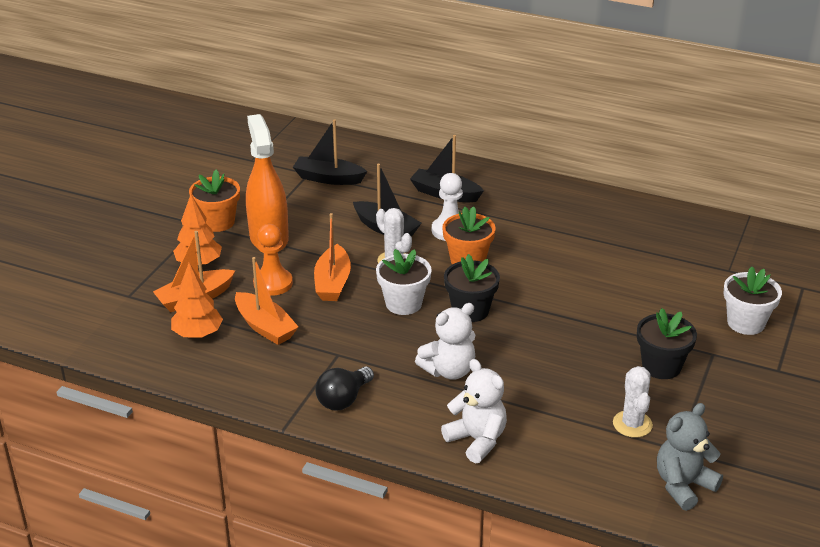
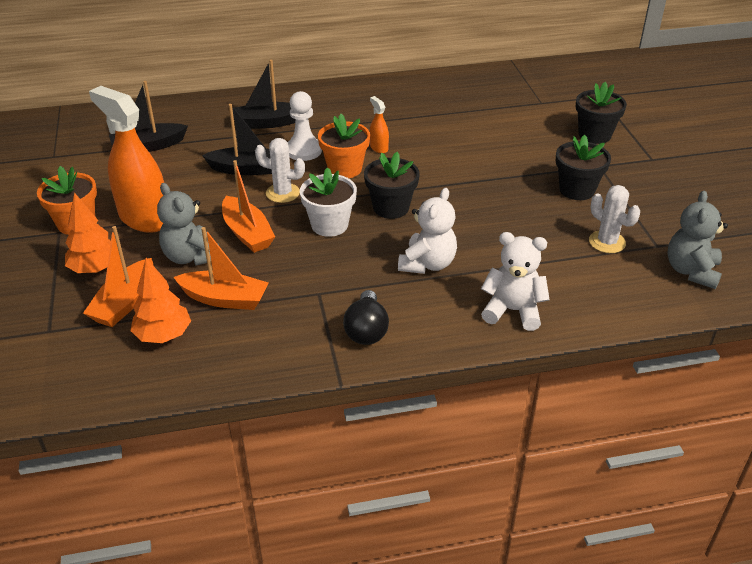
camera: 35 degrees left, 5 degrees up
orange pawn [253,224,293,296] -> grey teddy bear [157,183,219,266]
white flower pot [723,266,782,335] -> black flower pot [576,82,627,144]
none -> orange spray bottle [370,96,389,153]

